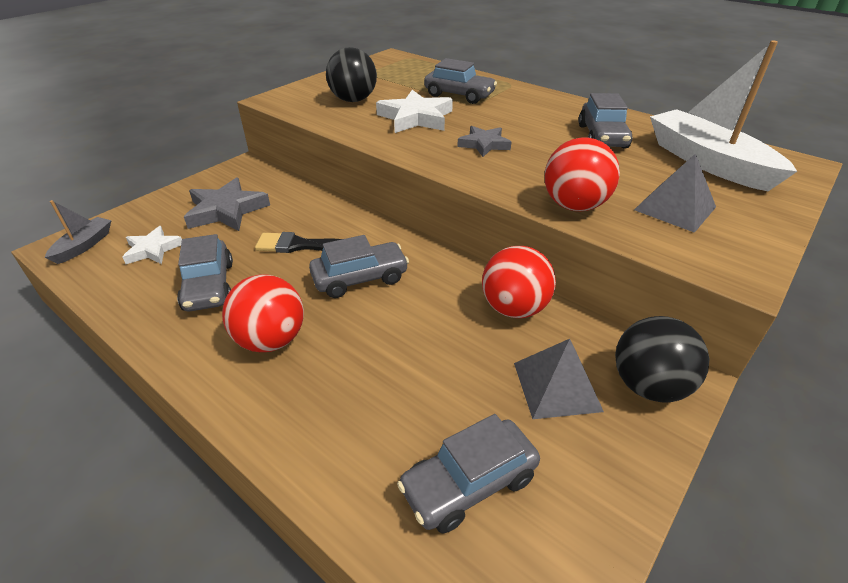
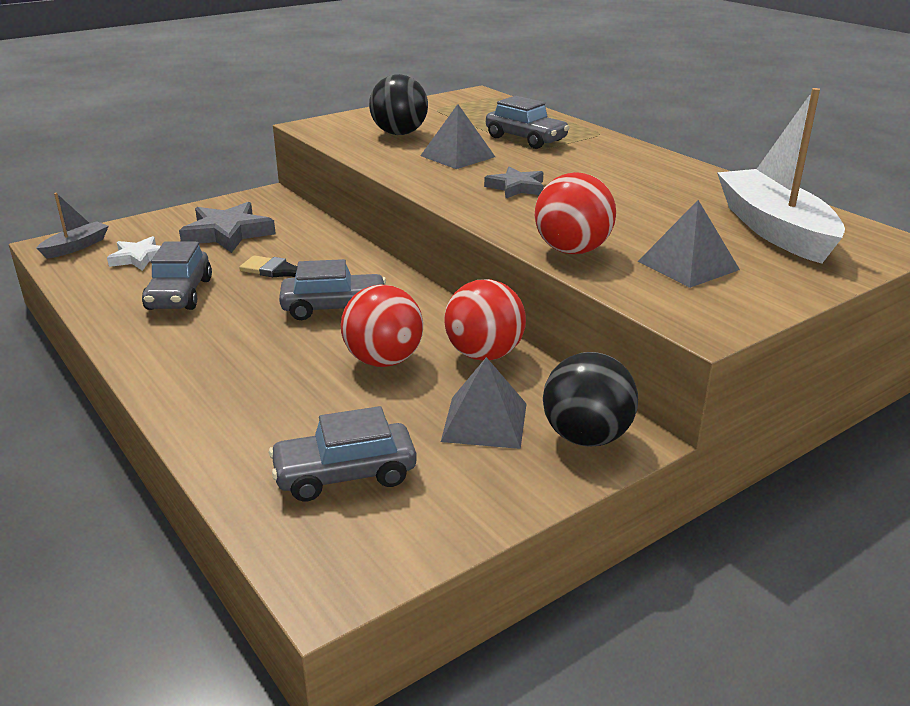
camera: 15 degrees right, 10 degrees down
red ball [222,274,304,352] -> red ball moved to [341,284,423,367]
white star [376,90,453,133] -> grey pyramid [420,104,495,169]
grey car [578,93,632,149] -> none

